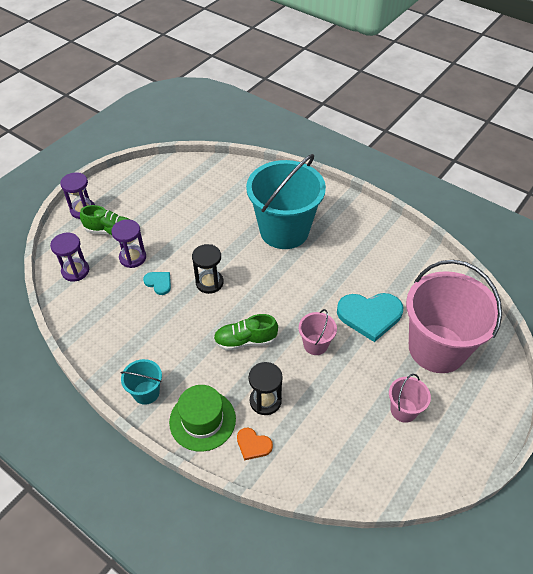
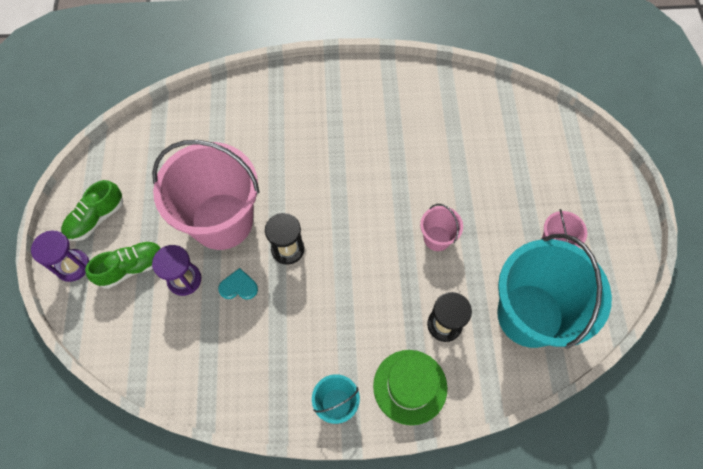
camera: 40 degrees left, 15 degrees up
purple hourglass [50,233,89,282] -> none
green shoe [213,314,278,351] -> green shoe moved to [61,180,123,241]
orange heart [237,427,273,460] -> none
turquoise bucket [246,154,326,249] -> turquoise bucket moved to [497,234,612,349]
turquoise heart [337,293,403,342] -> none
pink bucket [406,260,502,373] -> pink bucket moved to [152,140,260,250]

